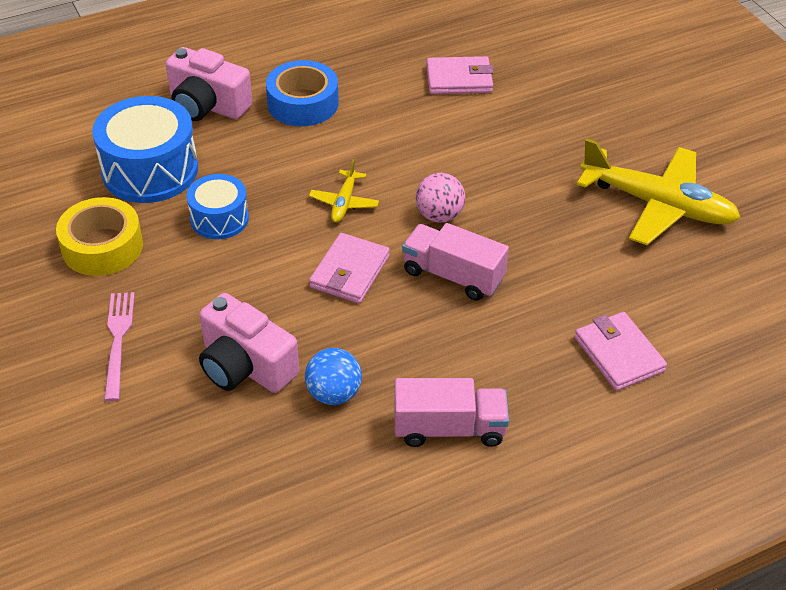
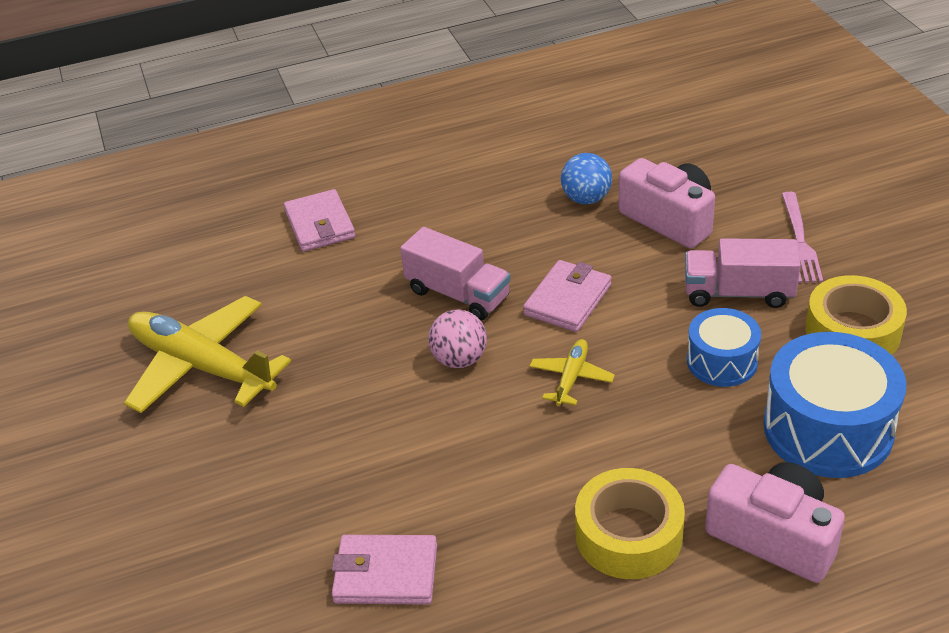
camera: 170 degrees left, 5 degrees down
blue tape [266,60,339,126] -> yellow tape [575,468,685,579]
pink truck [394,378,509,447] -> pink truck moved to [685,238,801,308]

